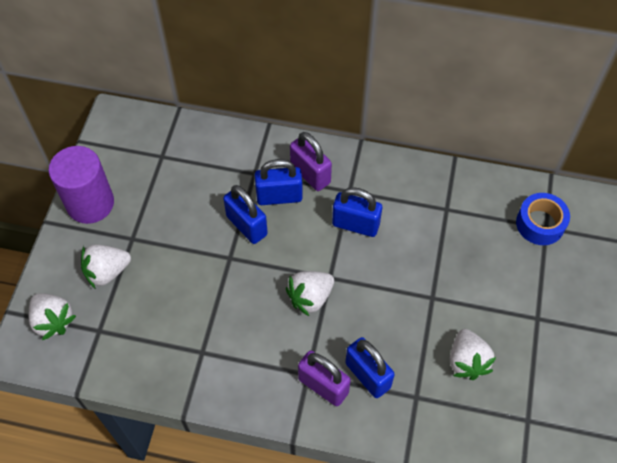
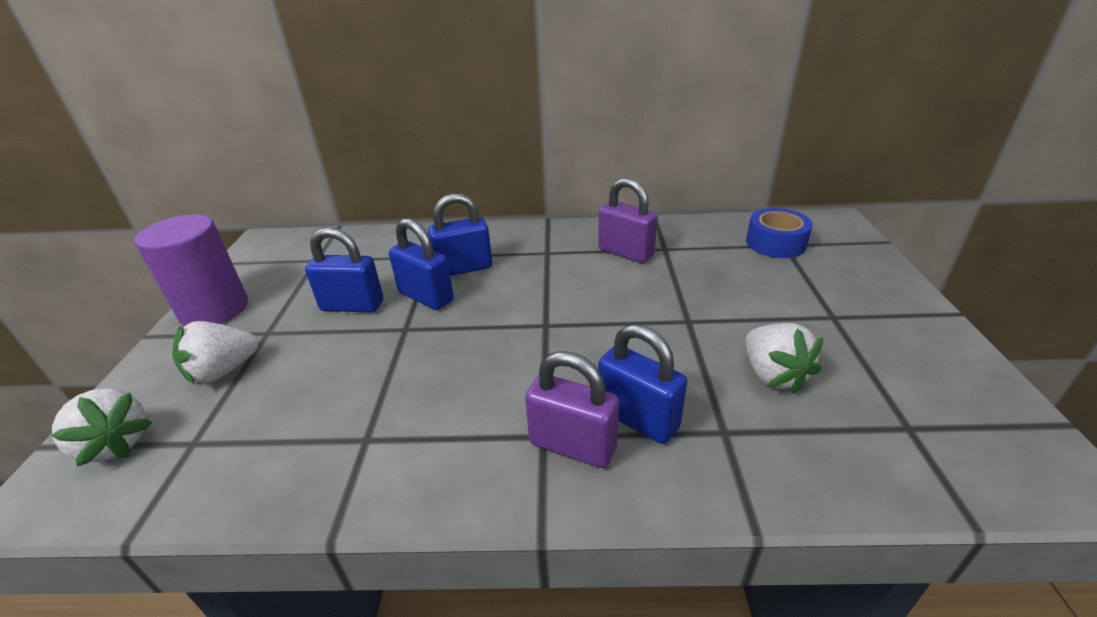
camera: 10 degrees left, 25 degrees down
white strawberry [286,271,334,316] -> none
purple padlock [290,132,332,191] -> purple padlock moved to [598,178,658,263]
blue padlock [332,187,382,237] -> blue padlock moved to [305,227,383,313]

